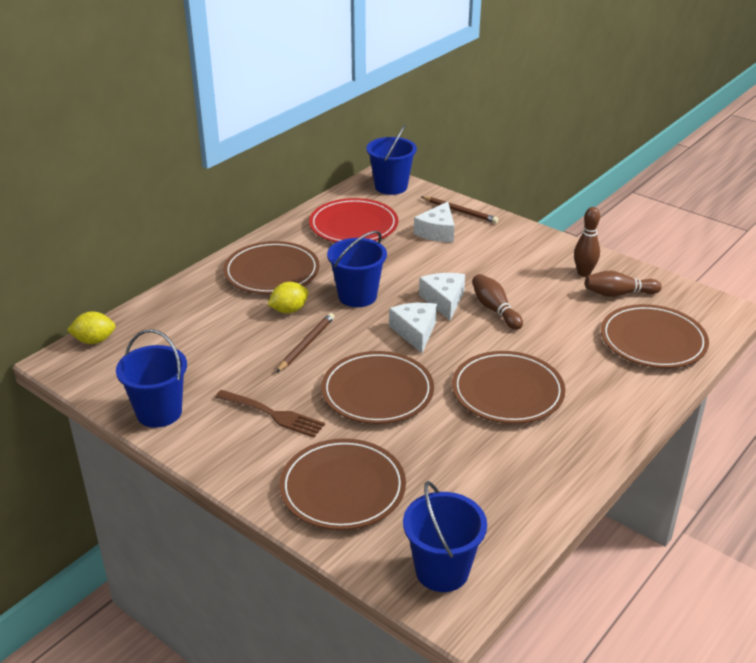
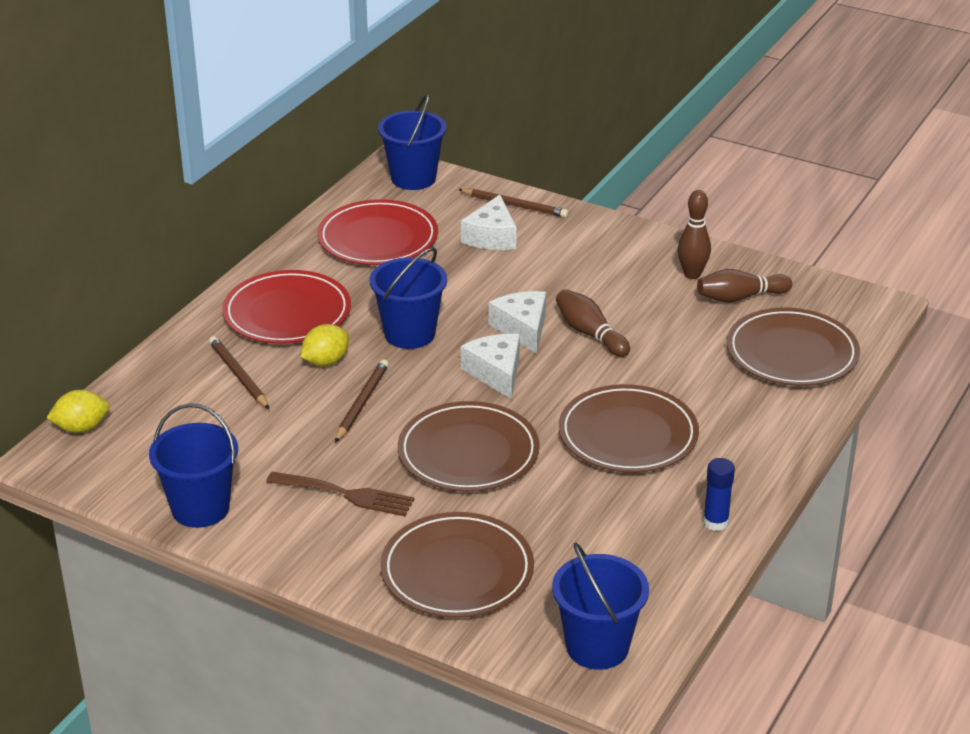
camera: 10 degrees left, 0 degrees up
brown plate [223,241,320,294] -> red plate [222,270,351,344]
none -> brown pencil [209,336,269,409]
none -> blue glue stick [703,458,735,531]

